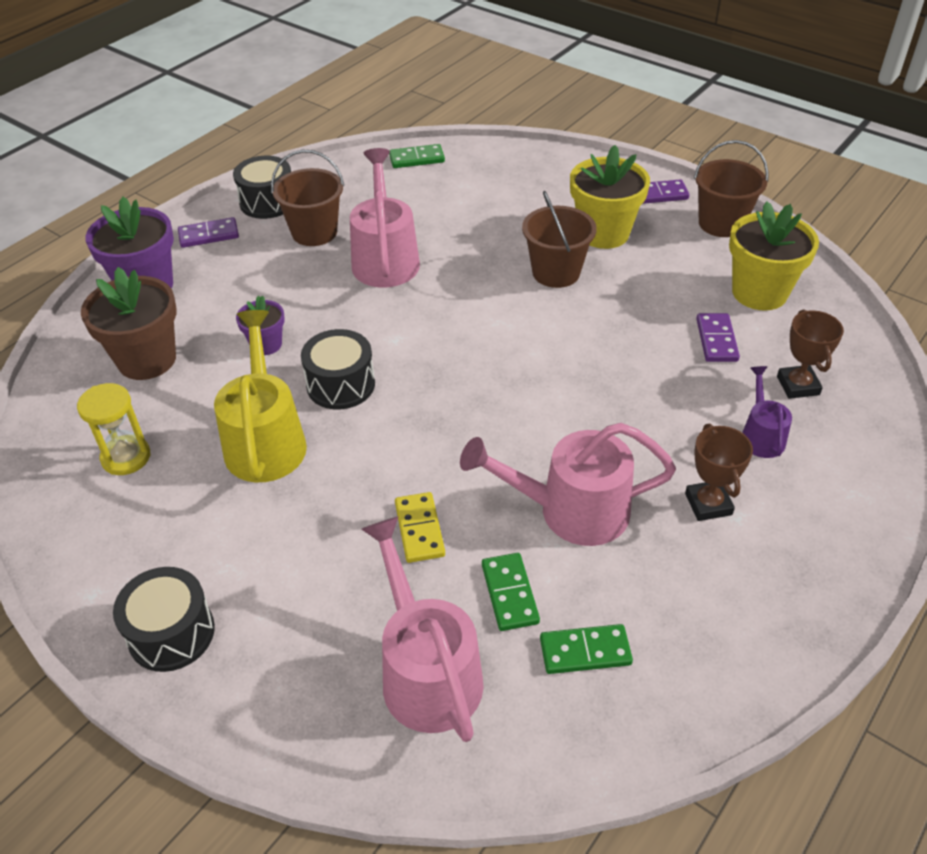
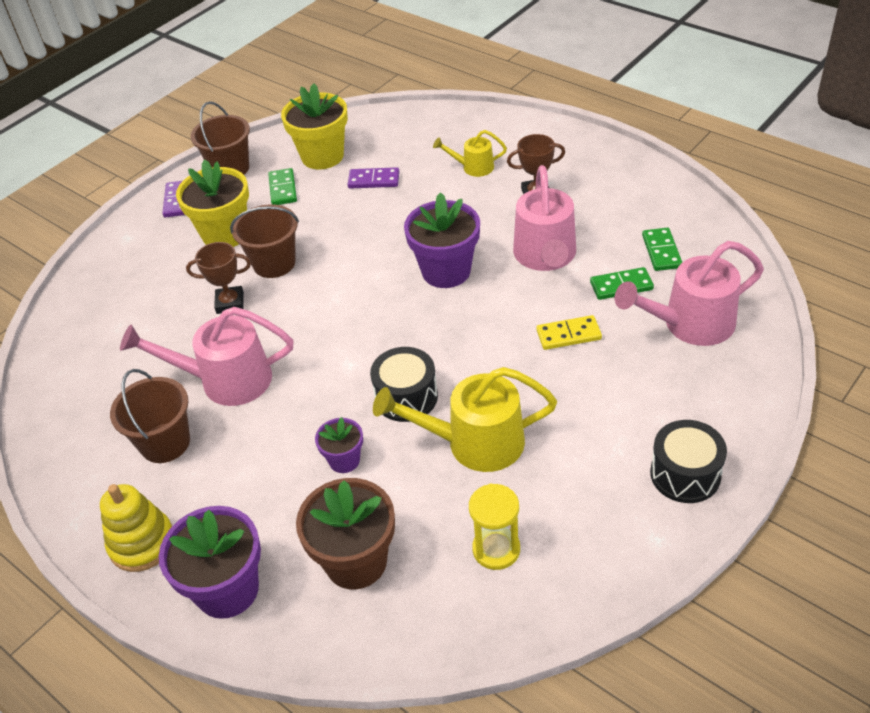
camera: 85 degrees left, 0 degrees up
purple domino [178,217,239,248] -> yellow stacking toy [100,484,172,572]
black drum [233,156,291,219] -> none
green domino [389,144,445,168] -> green domino moved to [268,168,297,205]
purple watering can [742,366,792,458] -> yellow watering can [433,130,507,177]
brown trophy [777,310,844,399] -> brown trophy moved to [186,242,251,314]
none -> purple flower pot [404,192,480,288]

